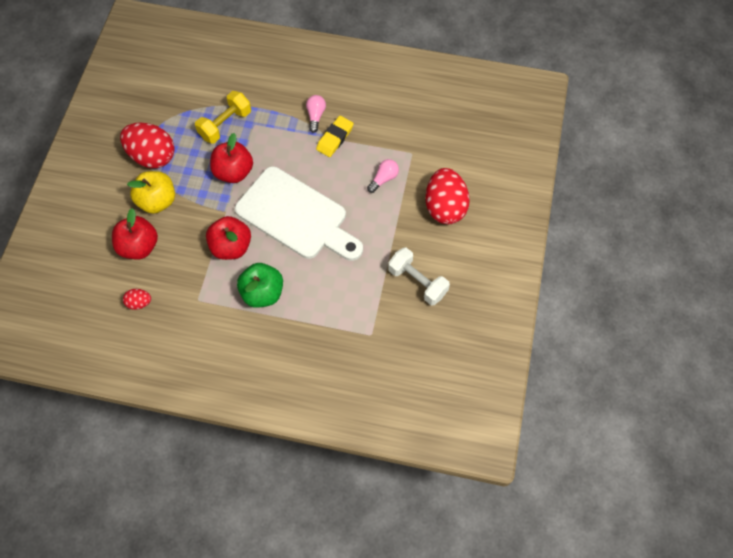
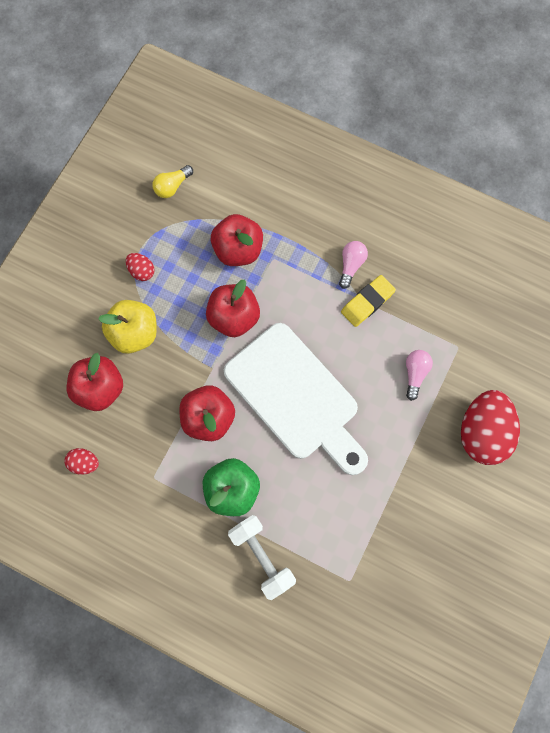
camera: 15 degrees right, 10 degrees up
red egg [120,122,175,168] -> red egg [126,253,154,281], size x0.46
yellow dumbbell [195,91,251,144] -> red apple [211,214,263,266]
pink light bulb [367,159,399,193] -> pink light bulb turned 45 degrees counterclockwise [406,350,433,401]
white dumbbell [388,247,450,305] -> white dumbbell moved to [228,515,296,600]
none -> yellow light bulb [152,165,193,198]

